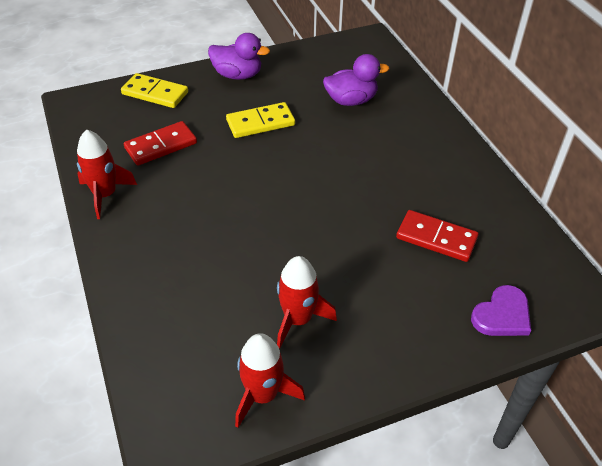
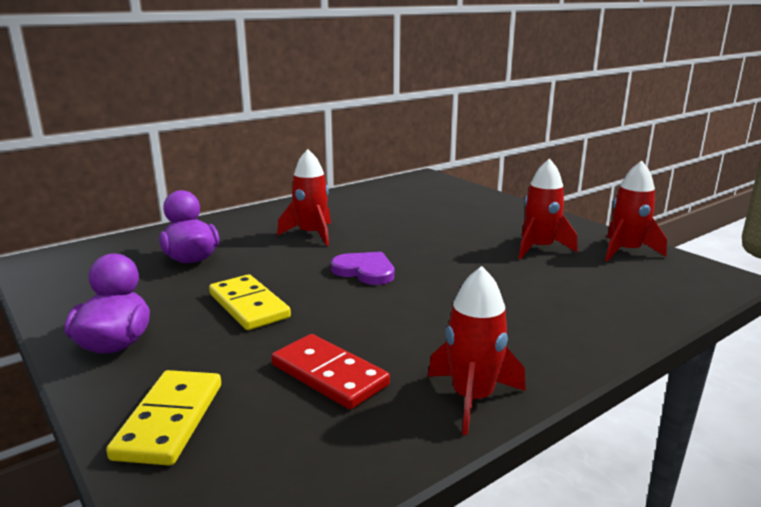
camera: 105 degrees left, 25 degrees down
red domino [396,210,479,262] -> none
purple heart [471,285,531,336] -> purple heart moved to [331,252,394,285]
none -> red rocket [277,149,331,246]

